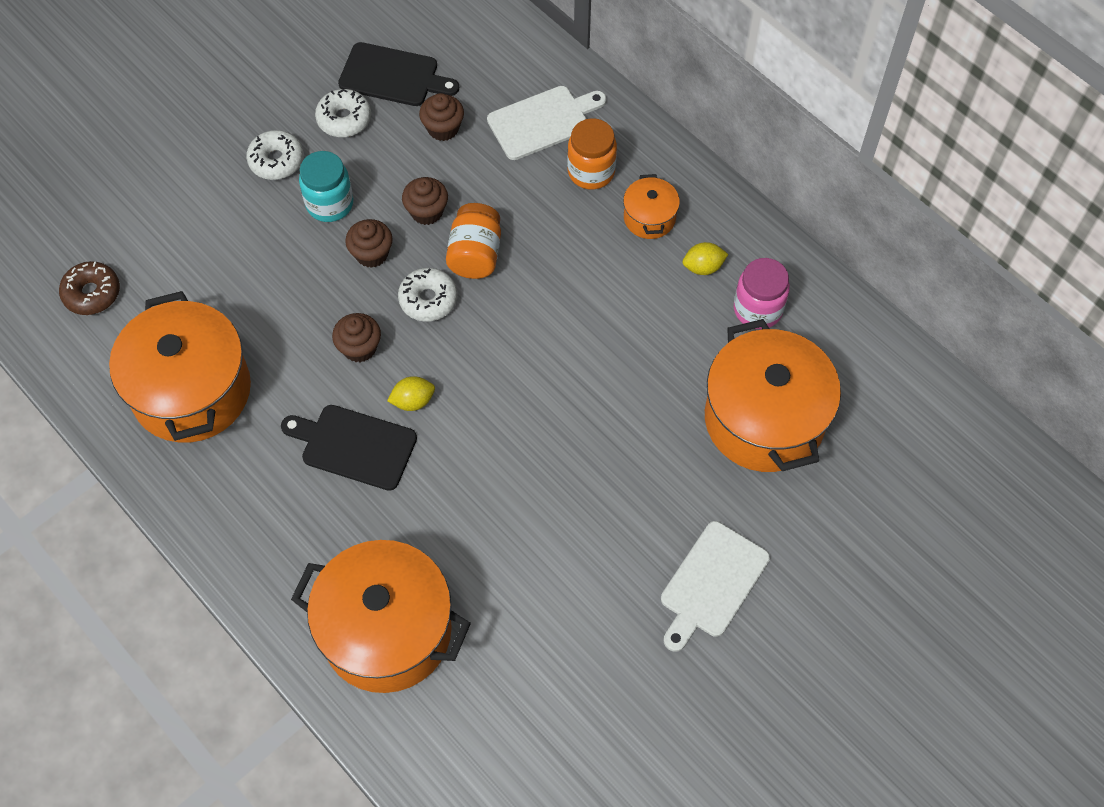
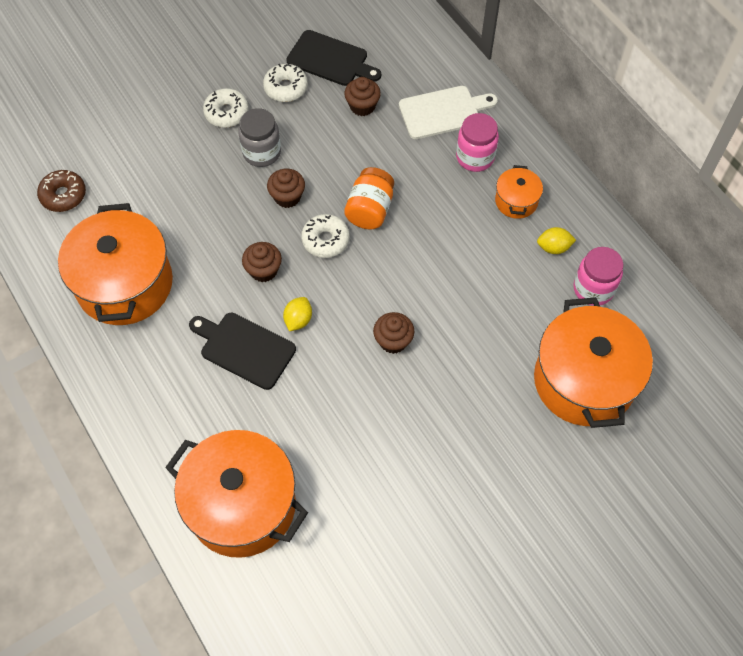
camera: 10 degrees right, 0 degrees up
turquoise jar [299,151,353,222] -> grey jar [239,108,281,167]
yellow lemon [387,376,435,411] -> yellow lemon turned 60 degrees counterclockwise [283,297,312,331]
brown cupcake [402,177,448,225] -> brown cupcake moved to [373,312,414,354]
orange jar [567,118,617,189] -> pink jar [456,113,499,172]
white cutting board [661,521,770,652] -> none

